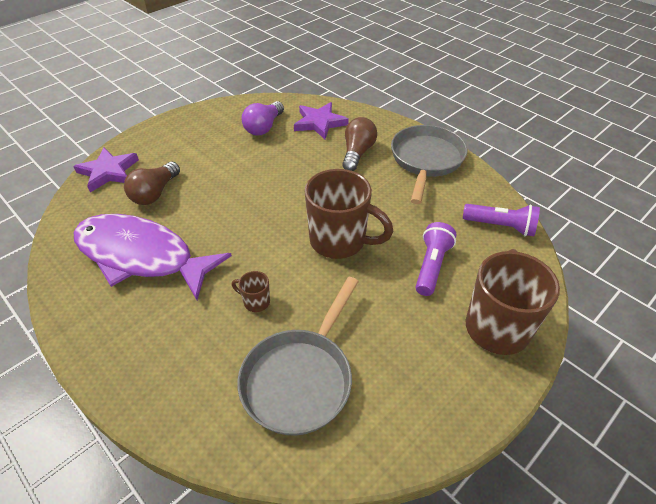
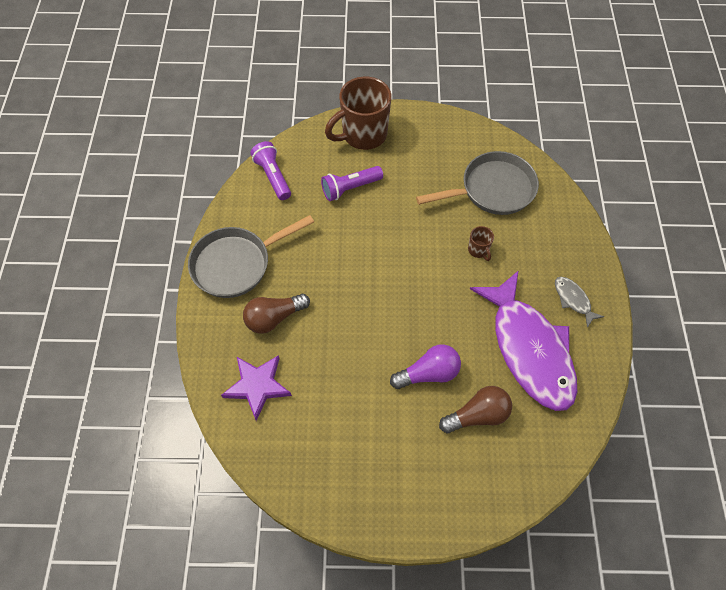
camera: 135 degrees left, 15 degrees up
purple star [73,147,139,192] -> none
purple light bulb [242,101,284,135] -> purple light bulb moved to [390,344,461,389]
brown mug [305,169,393,259] -> none
none -> grey fish [555,277,604,328]

